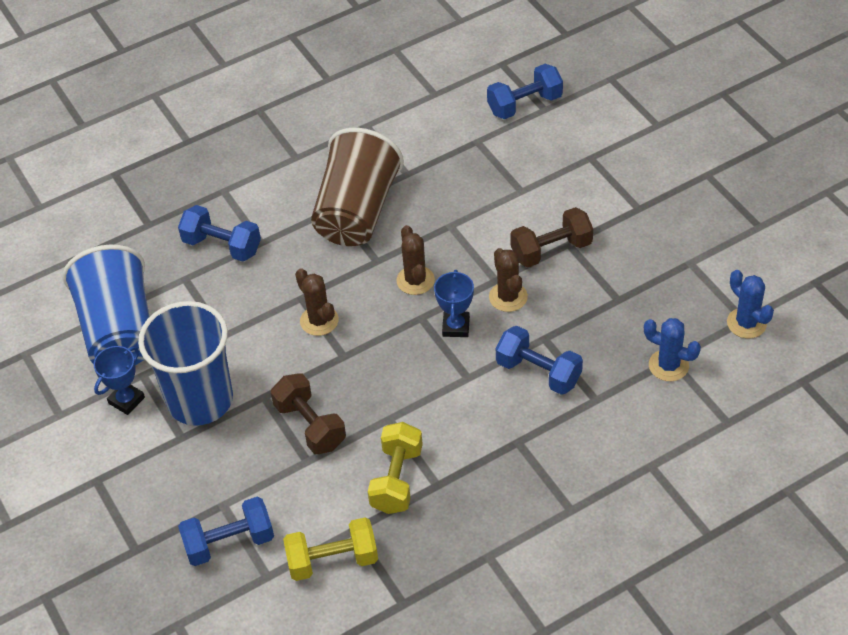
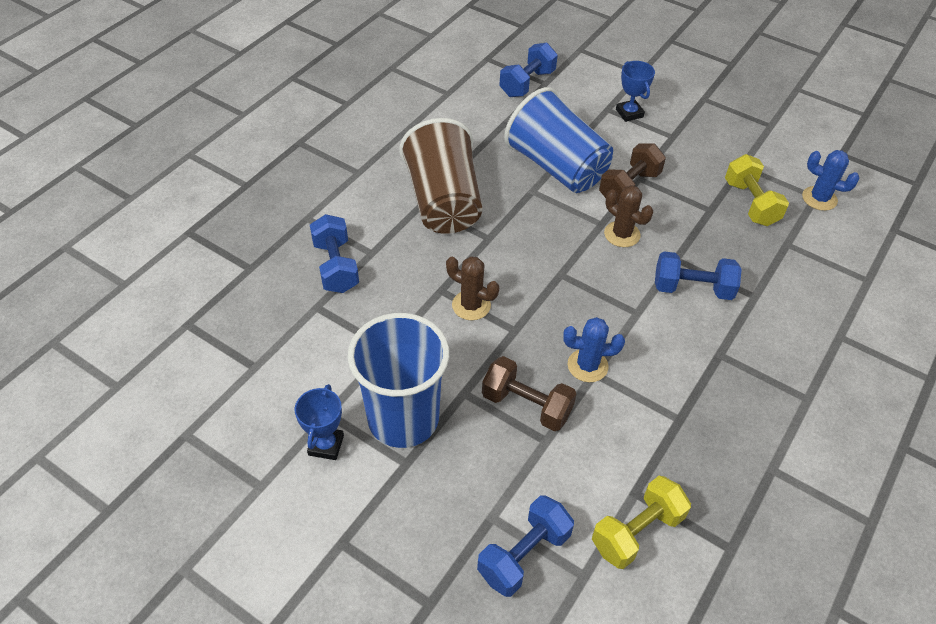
camera: 30 degrees left, 0 degrees up
blue cup [63,245,150,365] -> blue cup moved to [504,87,613,193]
blue dumbbell [178,205,261,262] -> blue dumbbell turned 75 degrees clockwise [310,214,359,293]
yellow dumbbell [368,422,423,514] -> yellow dumbbell moved to [725,154,789,226]
brown cactus [396,225,435,295] -> none
blue trophy [434,270,474,337] -> blue trophy moved to [616,61,655,122]
blue cactus [644,318,701,381] -> blue cactus moved to [563,317,625,382]

